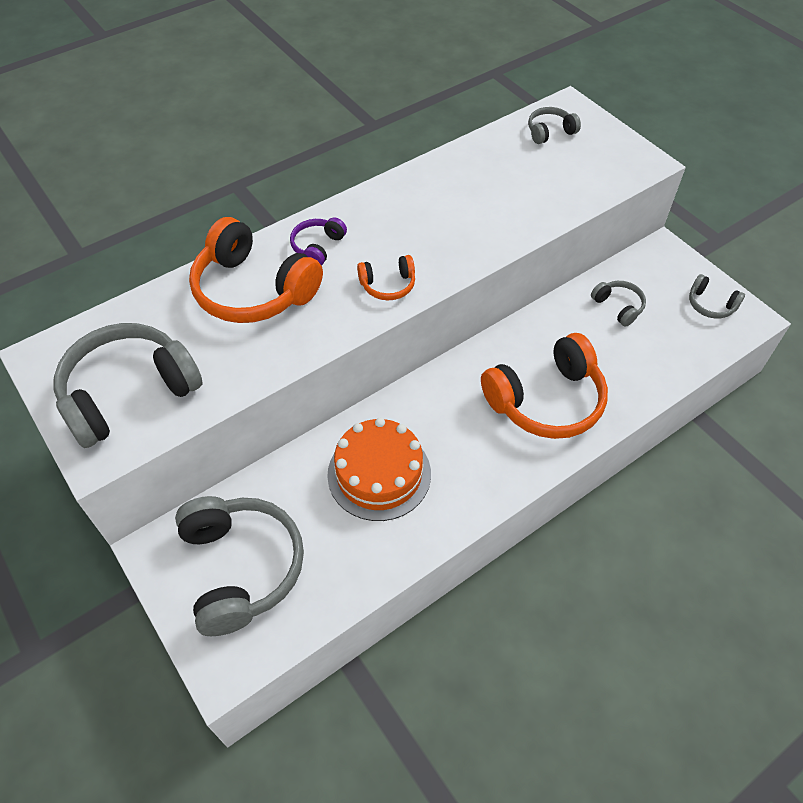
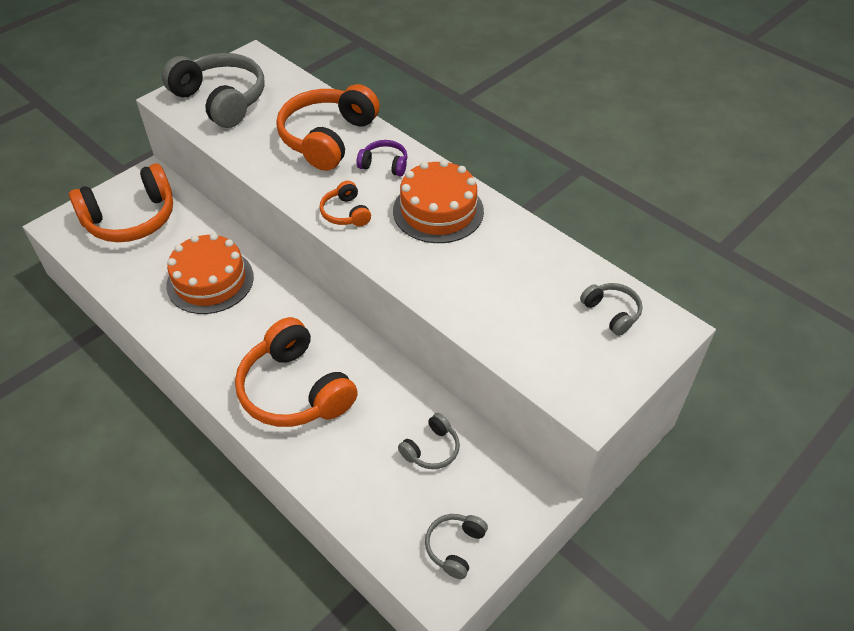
camera: 80 degrees right, 5 degrees down
grey headphones [175,496,304,636] -> orange headphones [69,163,173,242]
none -> orange cake [393,160,484,243]

